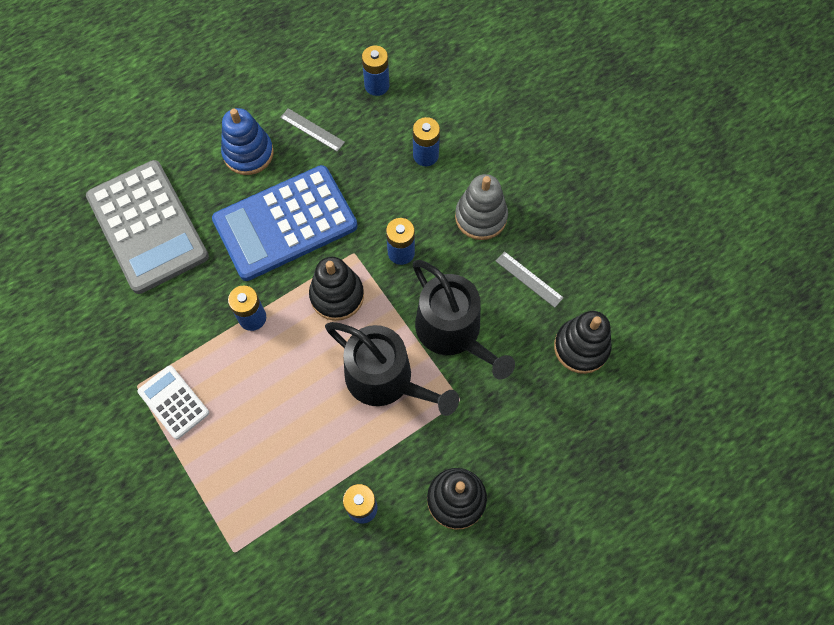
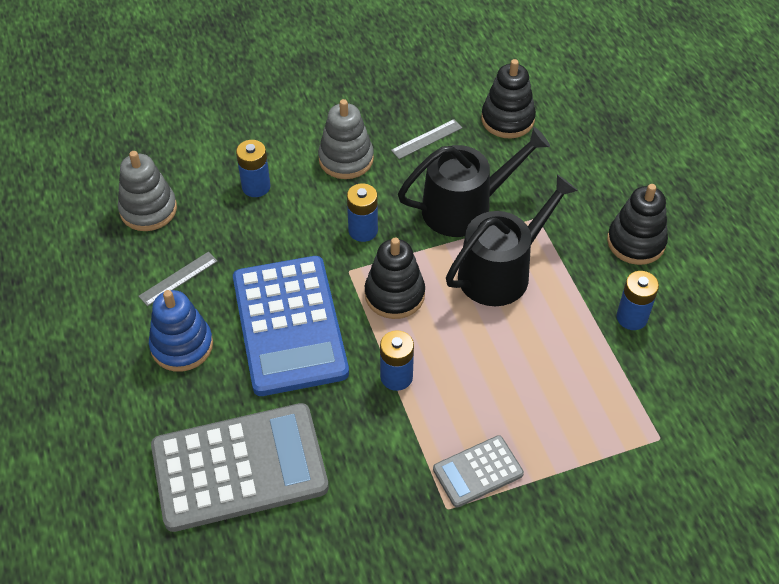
camera: 75 degrees left, 15 degrees down
white calculator [138,365,209,439] -> grey calculator [433,435,524,508]
blue battery [362,46,389,96] -> grey stacking toy [118,151,177,231]

